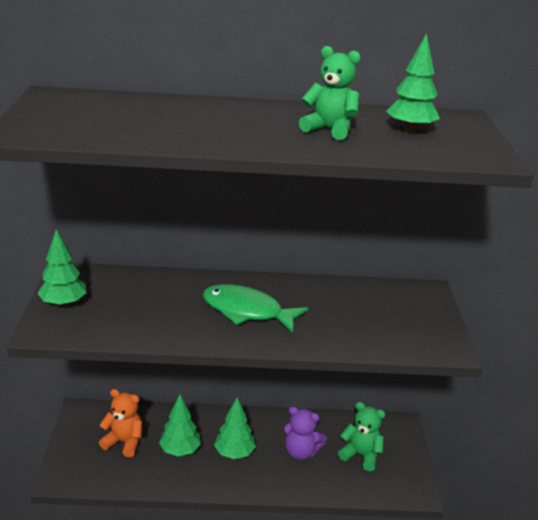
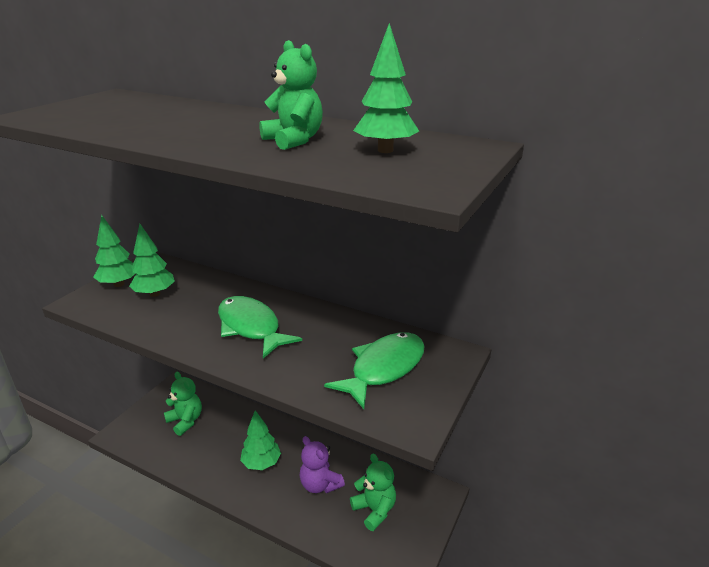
camera: 30 degrees right, 0 degrees up
orange teddy bear [99,389,142,457] -> green teddy bear [164,372,202,436]
green tree [159,395,201,457] -> green tree moved to [129,224,175,297]
none -> green fish [324,332,424,409]

